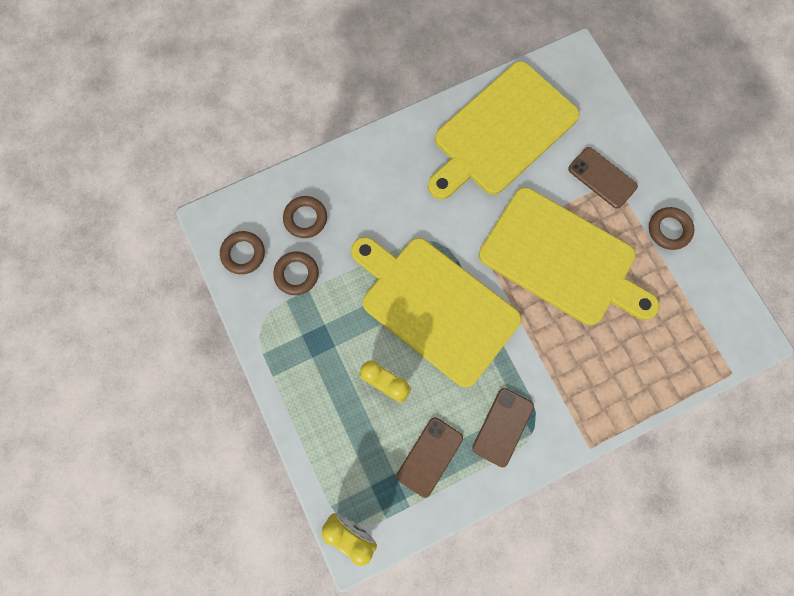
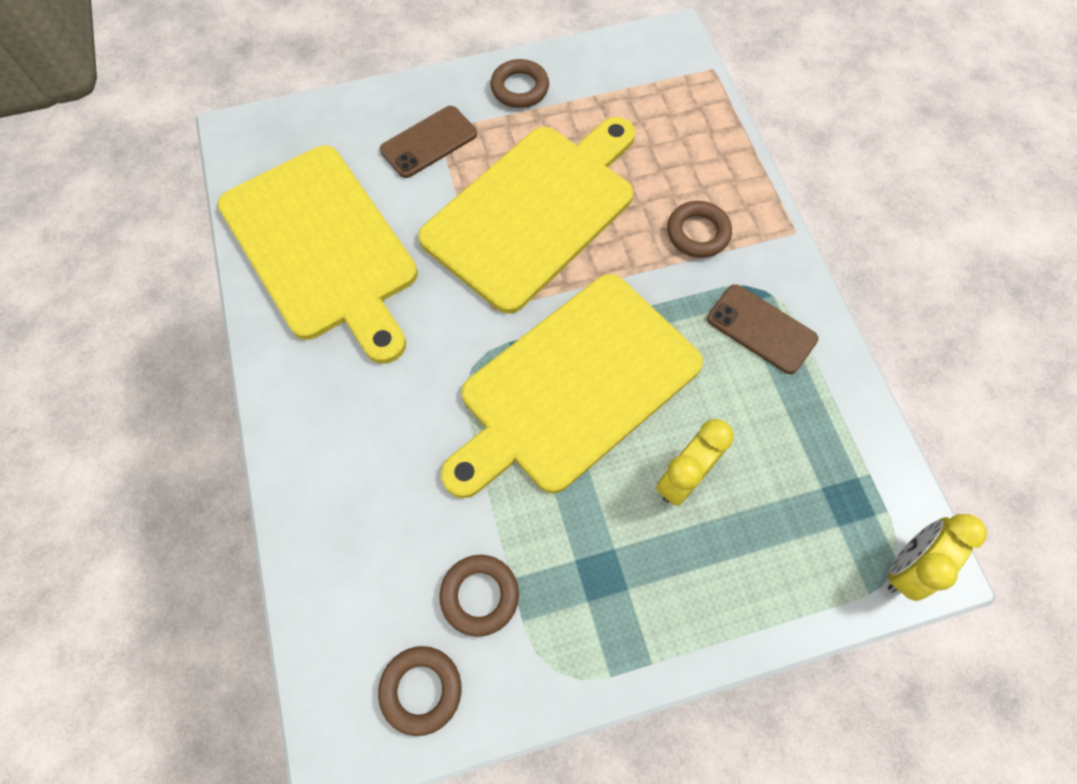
camera: 80 degrees left, 10 degrees down
brown ring [283,196,327,238] -> brown ring moved to [667,201,732,258]
brown phone [397,418,463,498] -> none

